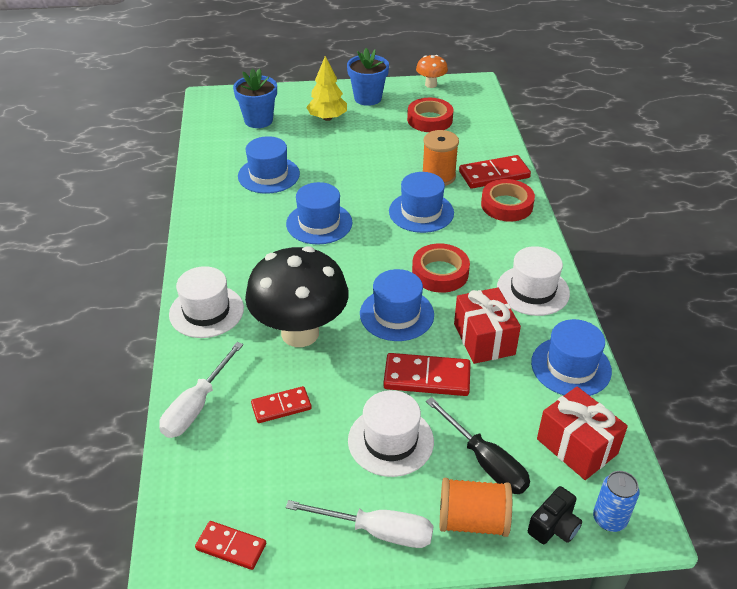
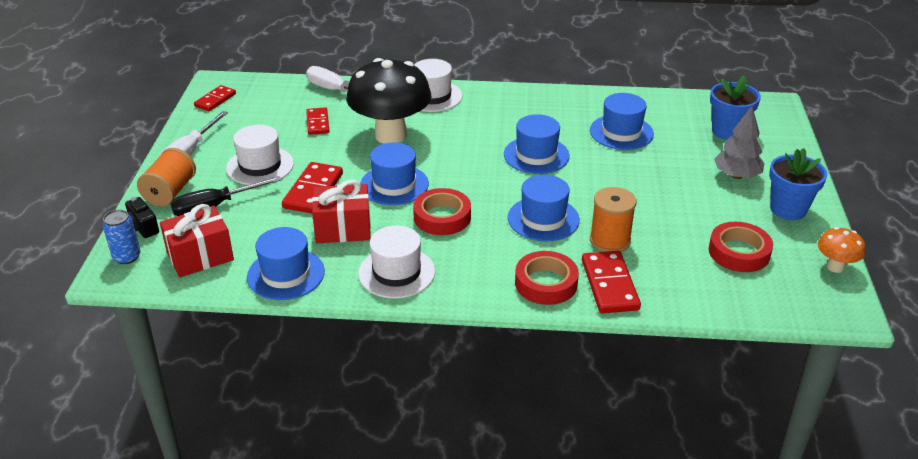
camera: 100 degrees right, 5 degrees down
yellow tree [306,56,347,121] -> grey tree [714,106,765,179]

